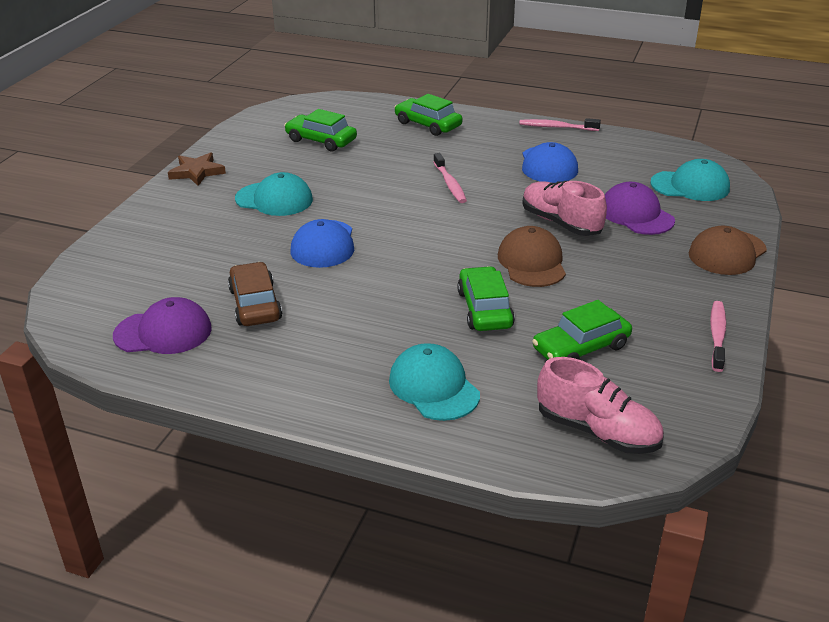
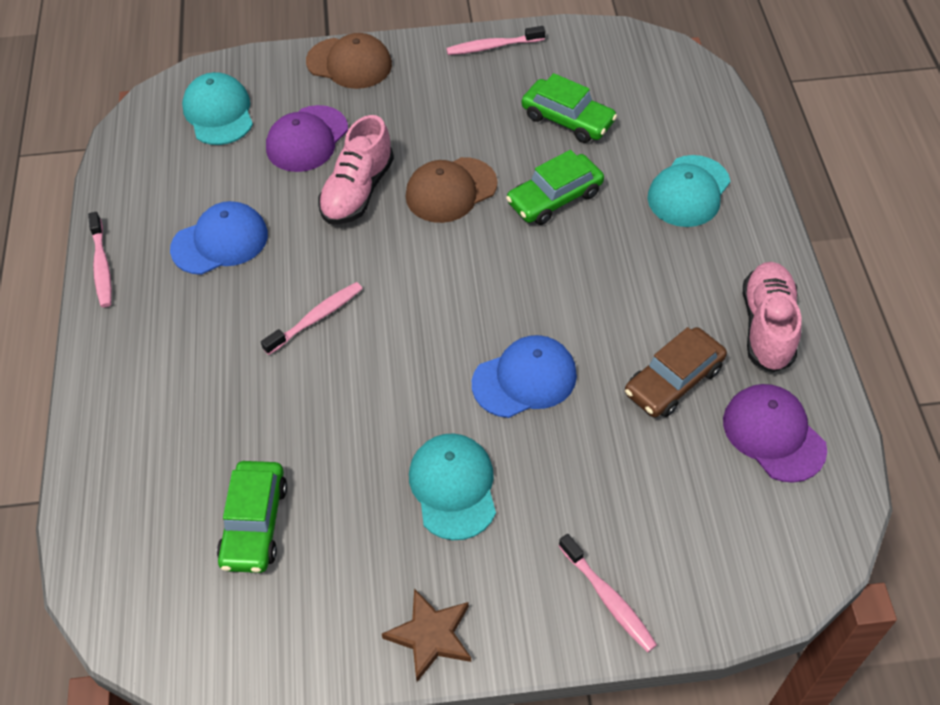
camera: 115 degrees left, 20 degrees up
green car [394,94,462,136] -> none
pink shoe [537,357,664,454] -> pink shoe moved to [743,262,802,373]
none -> pink toothbrush [559,534,657,652]

